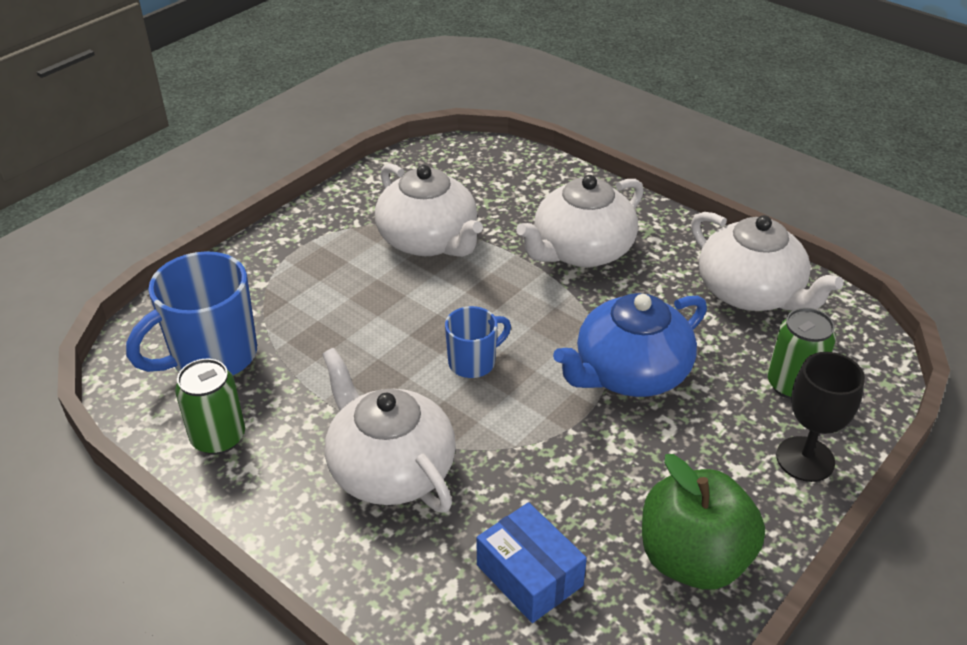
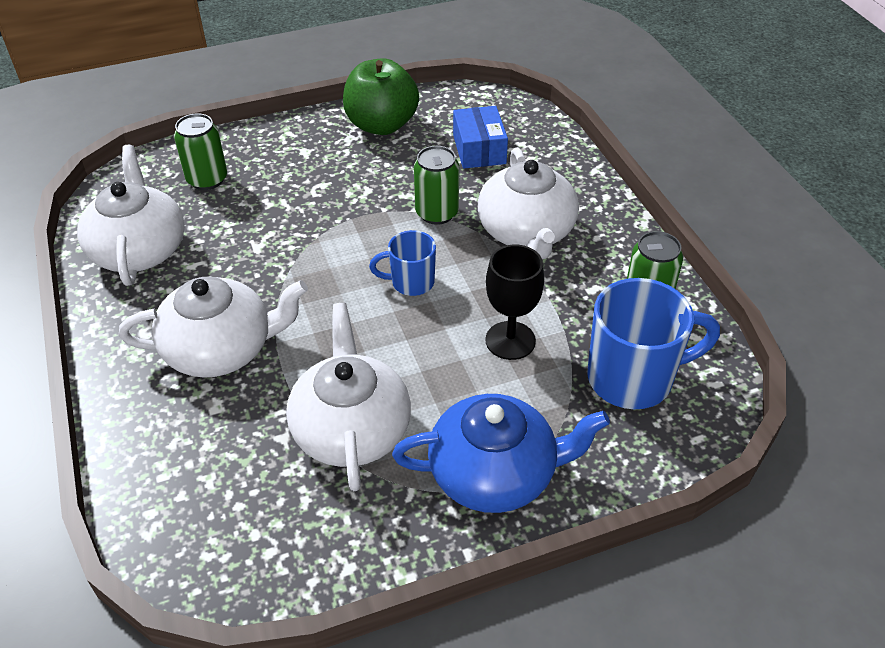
camera: 150 degrees left, 5 degrees up
blue teapot [553,293,707,397] -> blue teapot moved to [392,394,610,513]
black goblet [776,352,865,482] -> black goblet moved to [486,244,544,360]
none -> green can [414,146,459,225]

